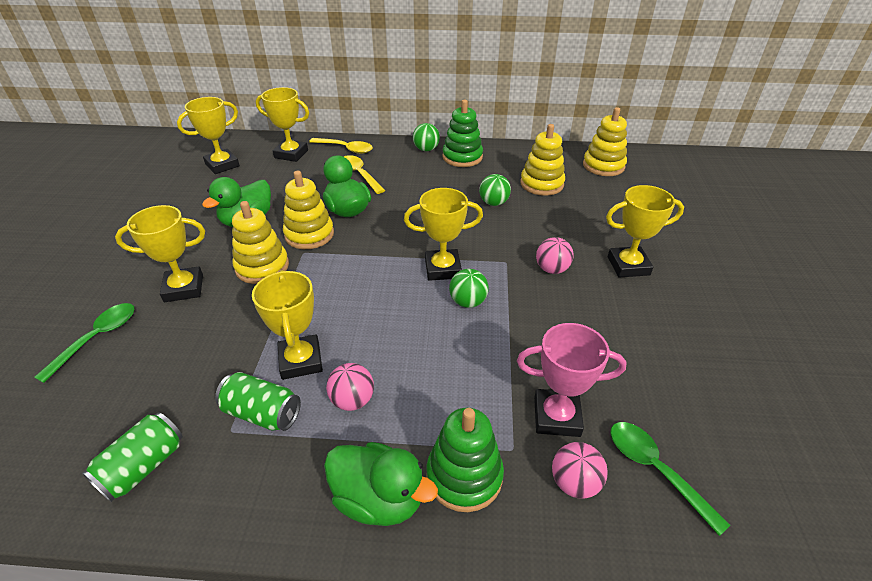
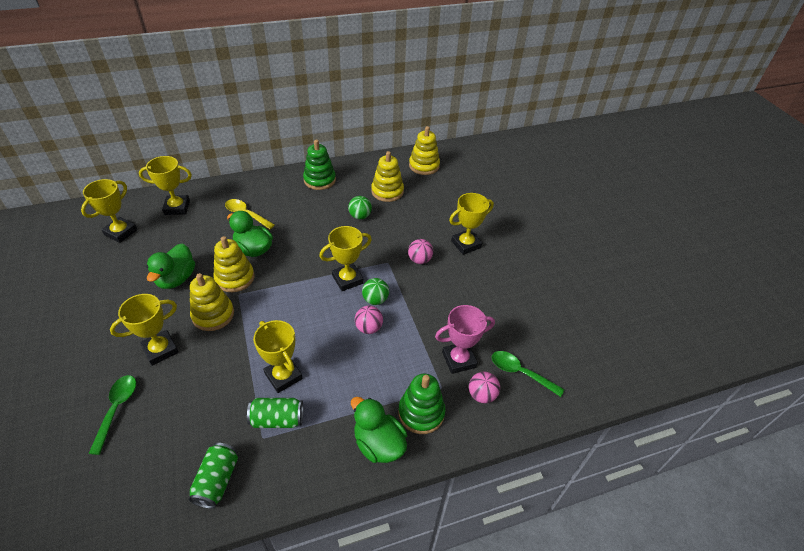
camera: 25 degrees left, 5 degrees up
yellow spoon [309,138,373,154] -> none
green duck [324,442,438,526] -> green duck turned 135 degrees counterclockwise [351,397,407,463]
pink ball [326,363,374,411] -> pink ball moved to [355,306,383,334]
green ball [413,123,440,151] -> none

